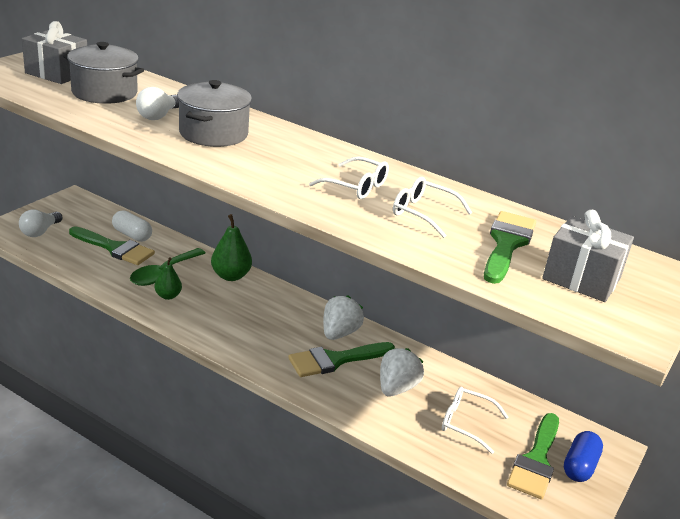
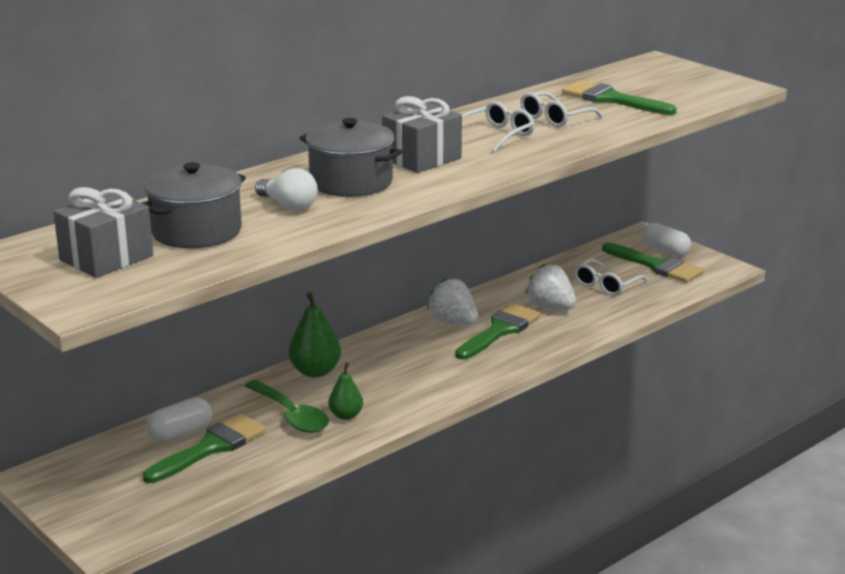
camera: 70 degrees left, 5 degrees down
white light bulb [19,209,62,237] -> none
green brush [288,342,395,377] -> green brush turned 135 degrees counterclockwise [455,304,541,359]
grey gift [542,210,634,302] -> grey gift moved to [382,96,462,173]
blue capsule [564,431,603,482] -> white capsule [641,223,691,257]

